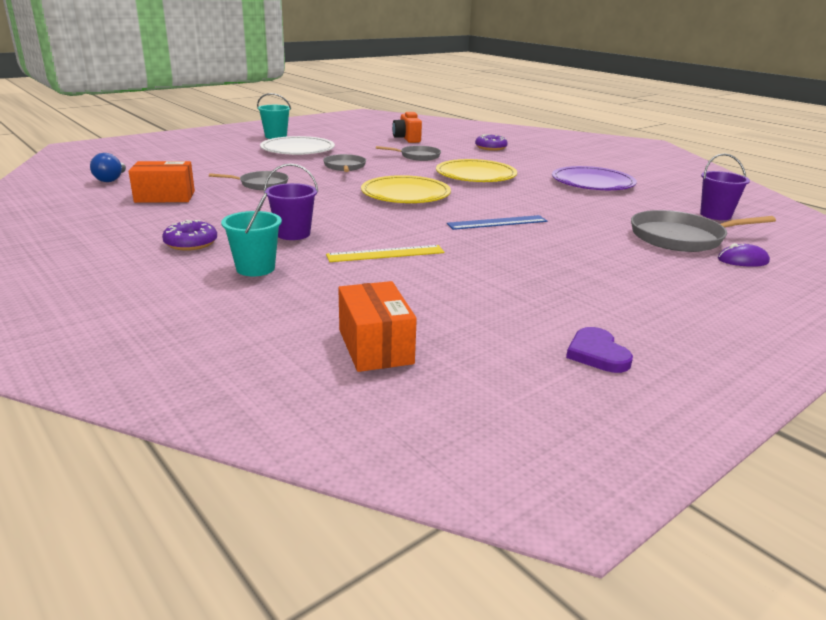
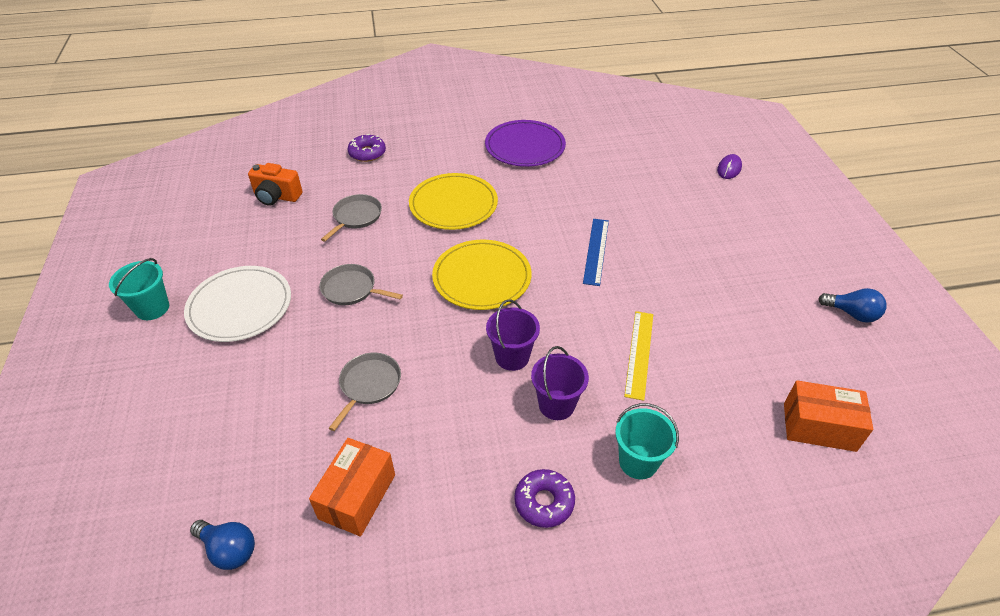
camera: 60 degrees left, 20 degrees up
purple heart [566,327,633,373] -> blue light bulb [818,288,887,323]
grey pan [631,210,776,252] -> none
purple bucket [700,153,750,220] -> purple bucket moved to [486,299,540,371]

